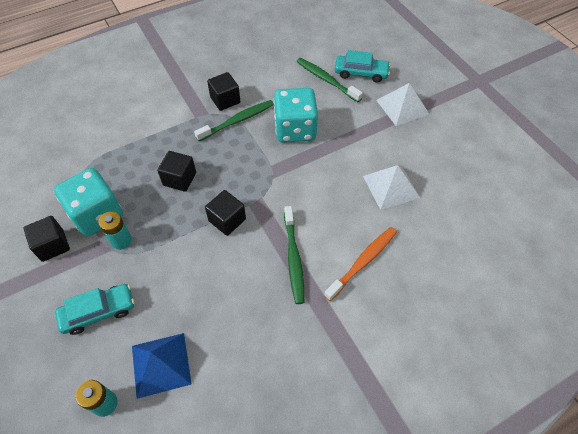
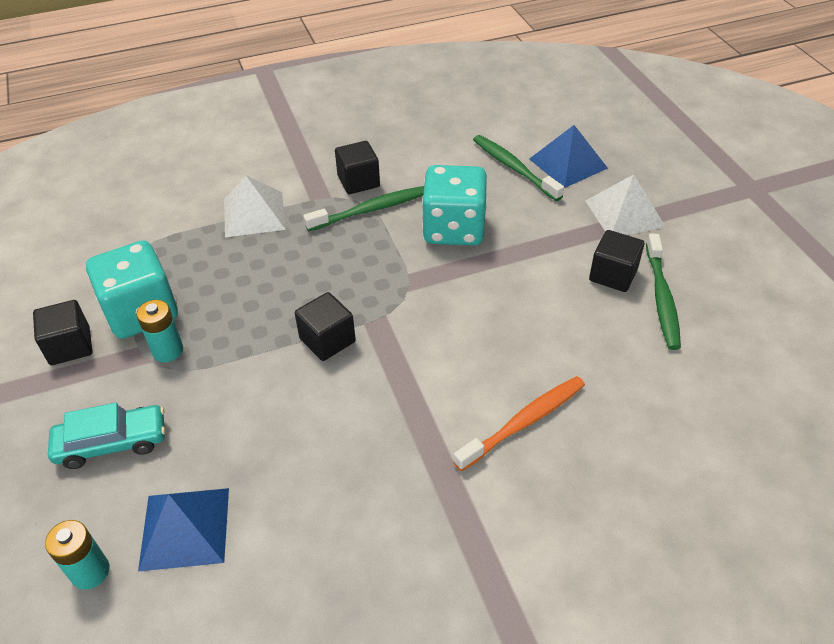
camera: 10 degrees right, 10 degrees down
black cube [157,151,196,192] -> black cube moved to [589,230,644,292]
green toothbrush [284,206,304,304] -> green toothbrush moved to [646,234,681,350]
turquoise car [335,50,391,83] -> blue pyramid [529,125,608,188]
white pyramid [363,165,420,210] -> white pyramid moved to [224,176,286,237]

